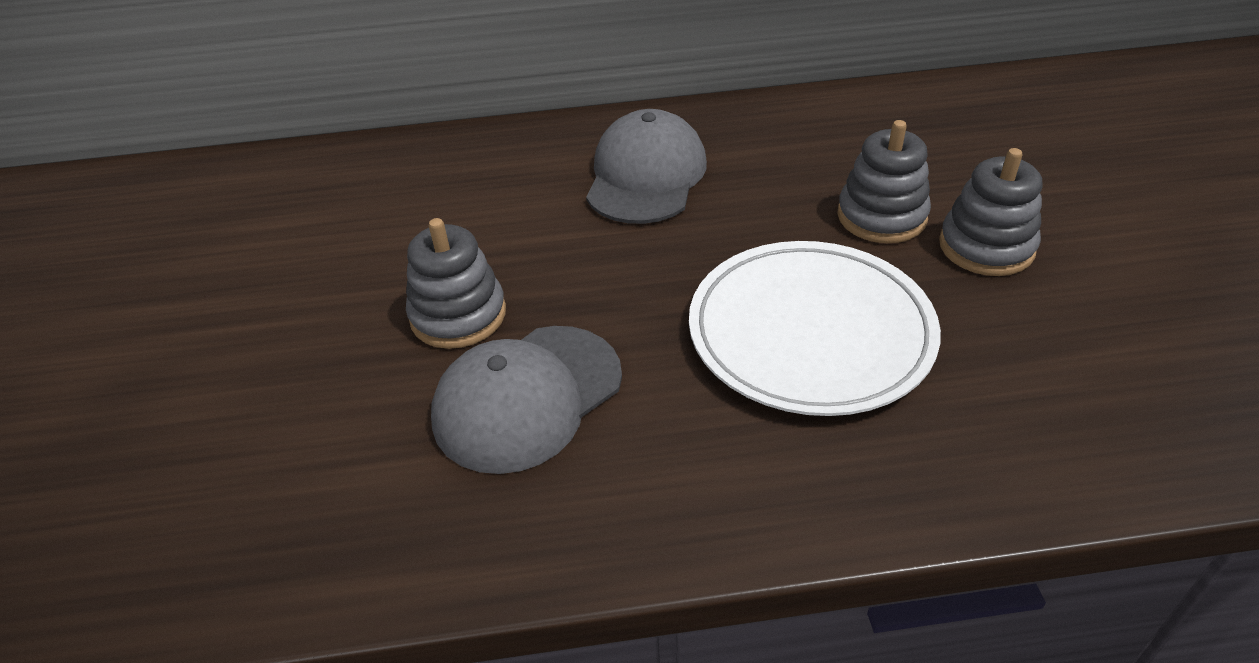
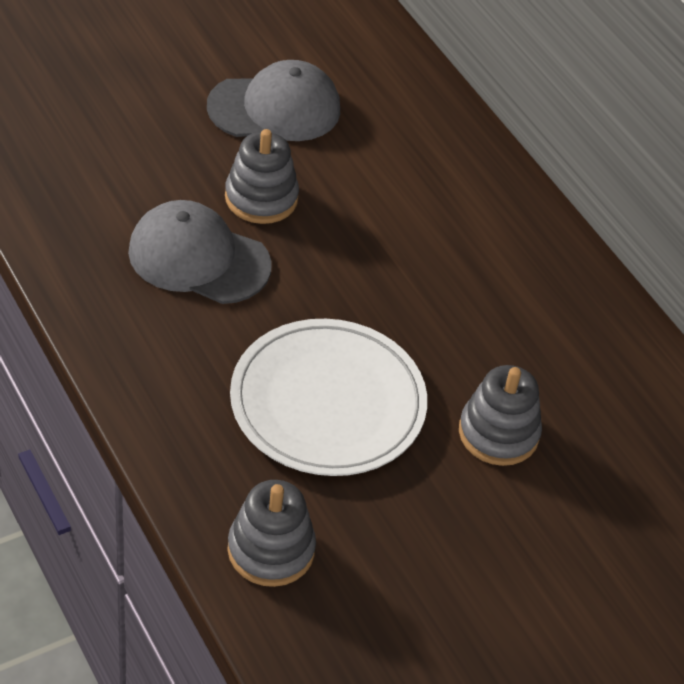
camera: 60 degrees right, 5 degrees up
grey cap [586,109,707,224] -> grey cap moved to [207,60,340,141]
grey stacking toy [939,148,1042,276] -> grey stacking toy moved to [227,480,316,587]

